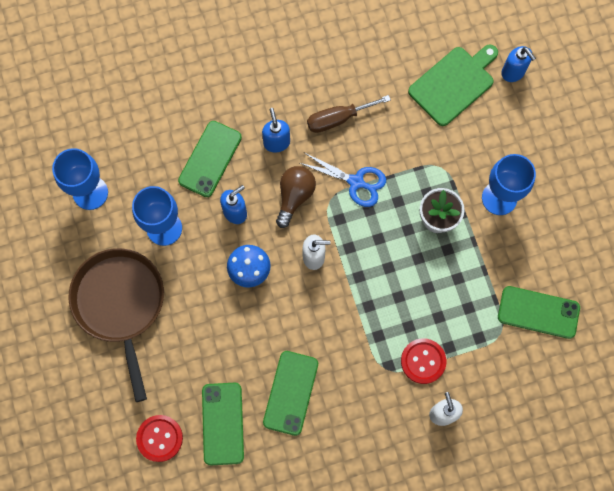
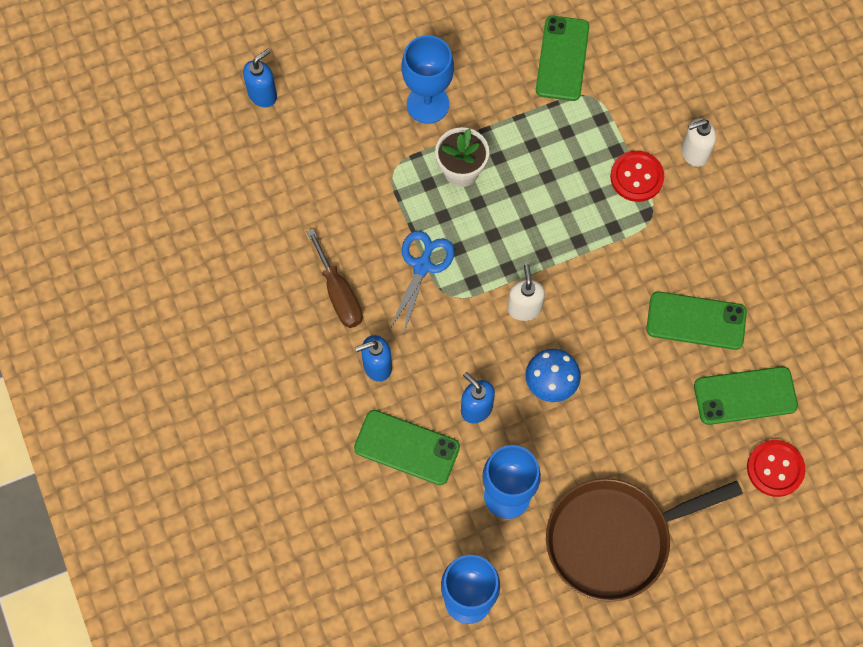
camera: 95 degrees left, 5 degrees down
brown light bulb [276,166,316,228] -> none
green cutting board [408,44,498,126] -> none

